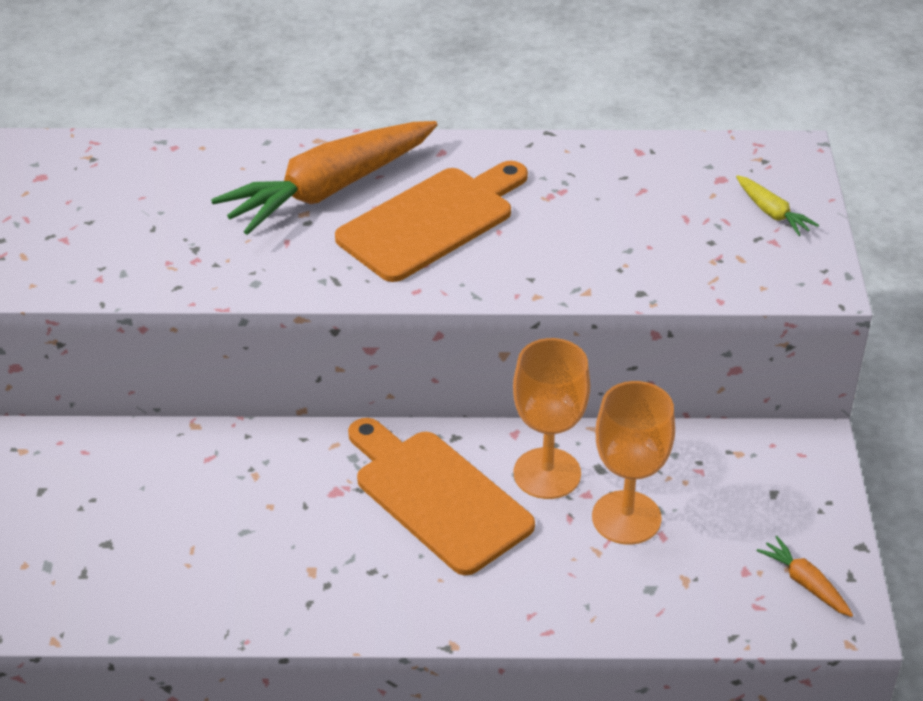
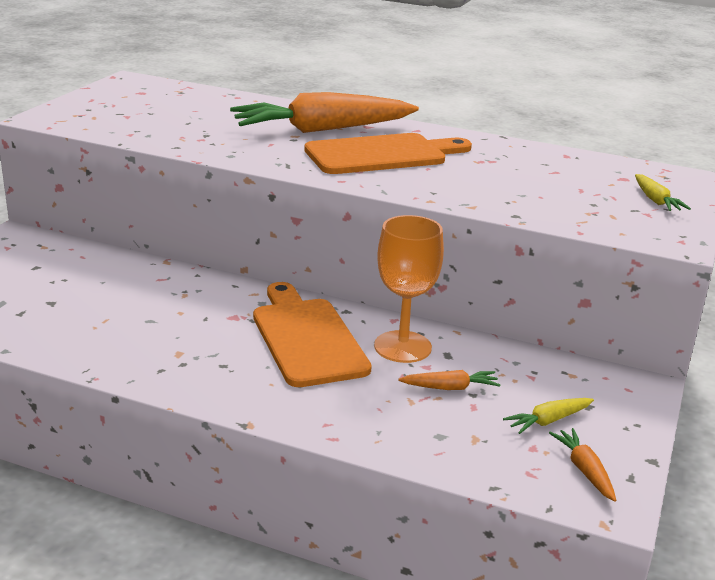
camera: 20 degrees right, 15 degrees down
orange goblet [592,381,675,545] -> orange carrot [398,370,500,390]
none -> yellow carrot [503,398,594,434]

